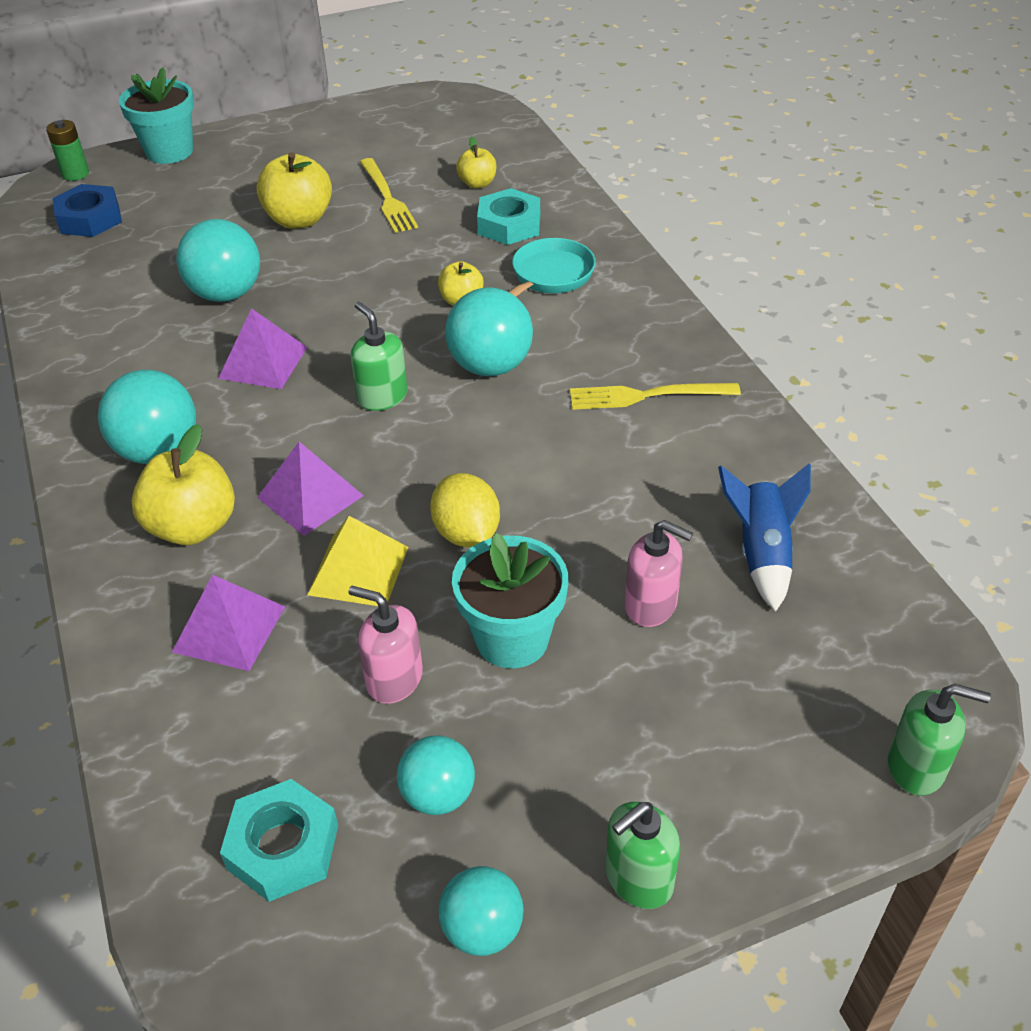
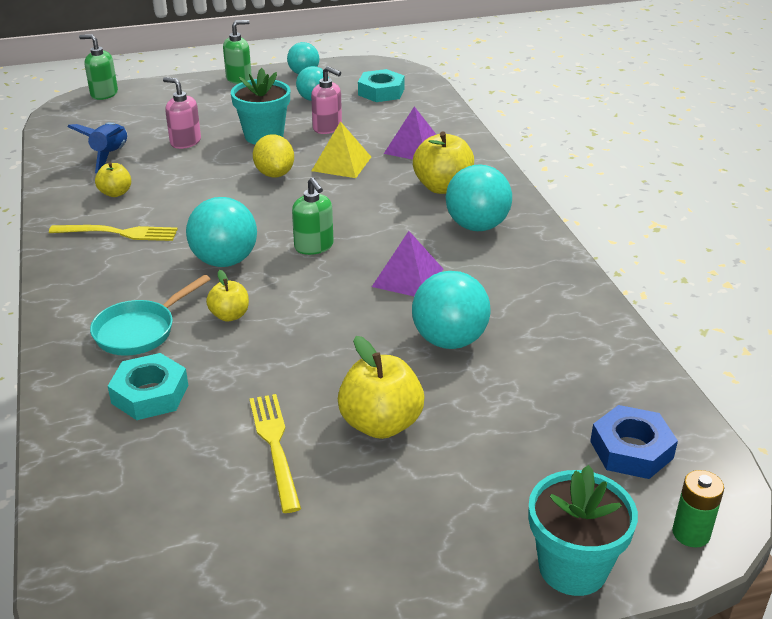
camera: 175 degrees left, 10 degrees down
purple pyramid [257,442,364,536] -> none
yellow apple [456,136,496,189] -> yellow apple moved to [95,162,131,197]

